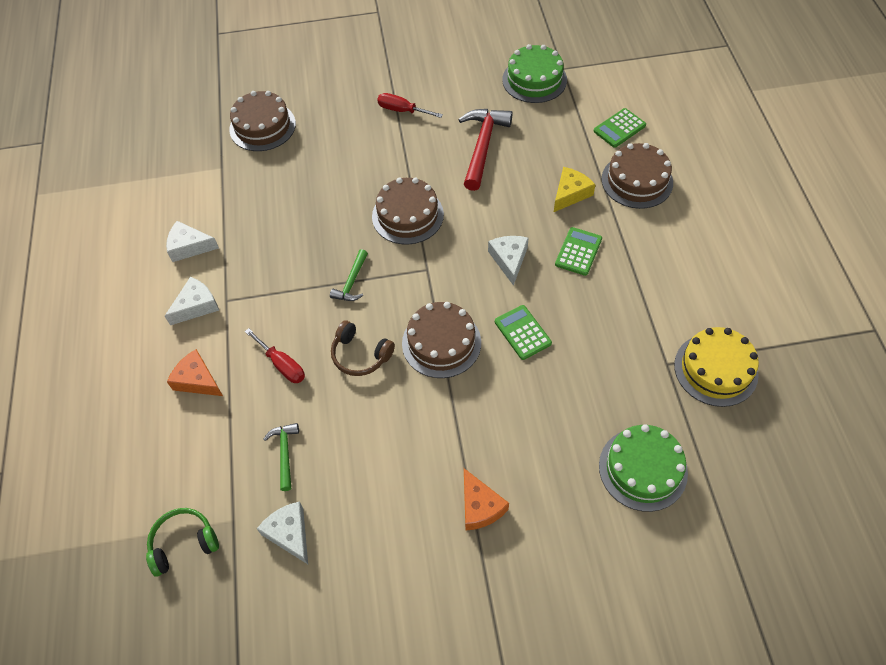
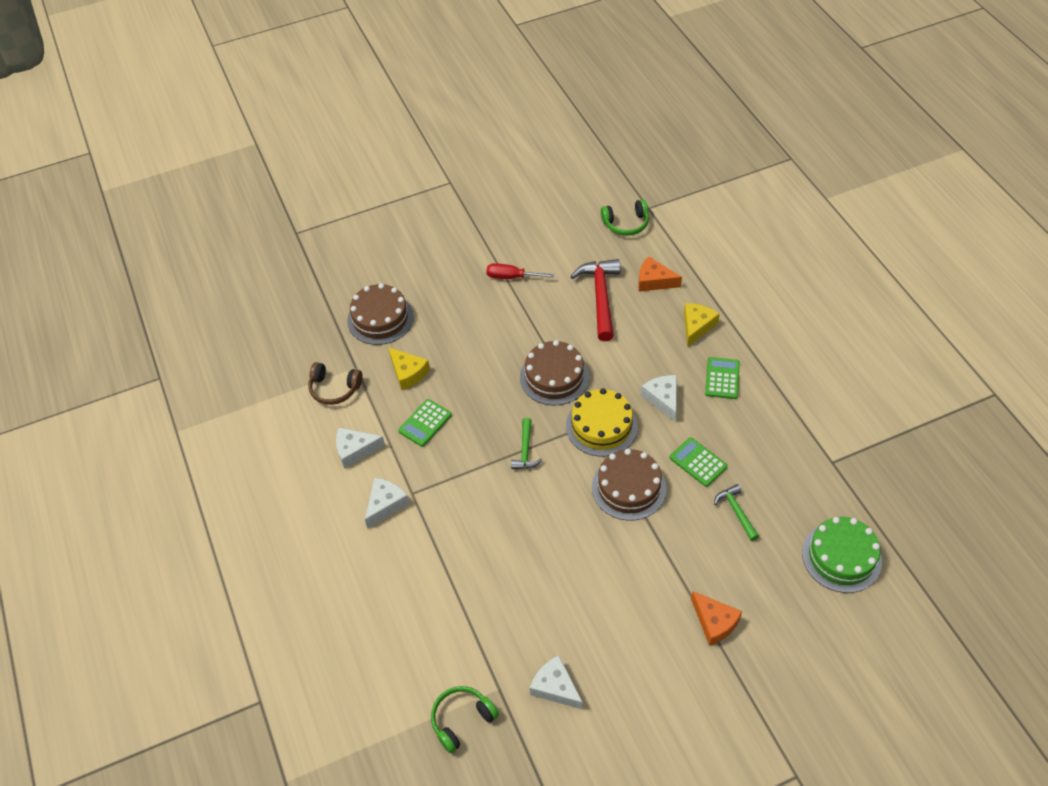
camera: 15 degrees left, 5 degrees down
orange cheese [167,349,223,396] -> orange cheese moved to [638,257,682,292]
red screwdriver [245,328,305,383] -> none
green hammer [263,423,299,491] -> green hammer moved to [714,484,759,541]
brown headphones [331,321,395,376] -> brown headphones moved to [308,362,363,405]
green cake [502,44,567,103] -> green headphones [601,199,649,236]
green calculator [594,108,646,148] -> green calculator moved to [398,399,452,447]
brown cake [602,143,673,209] -> none
yellow cake [674,327,759,407] -> yellow cake moved to [566,388,638,457]
none -> yellow cheese [388,347,430,390]

